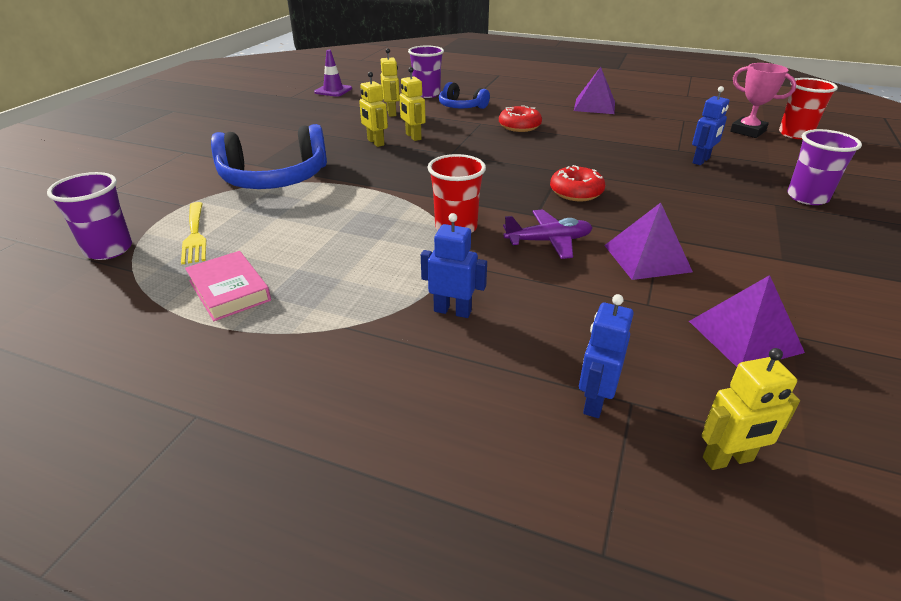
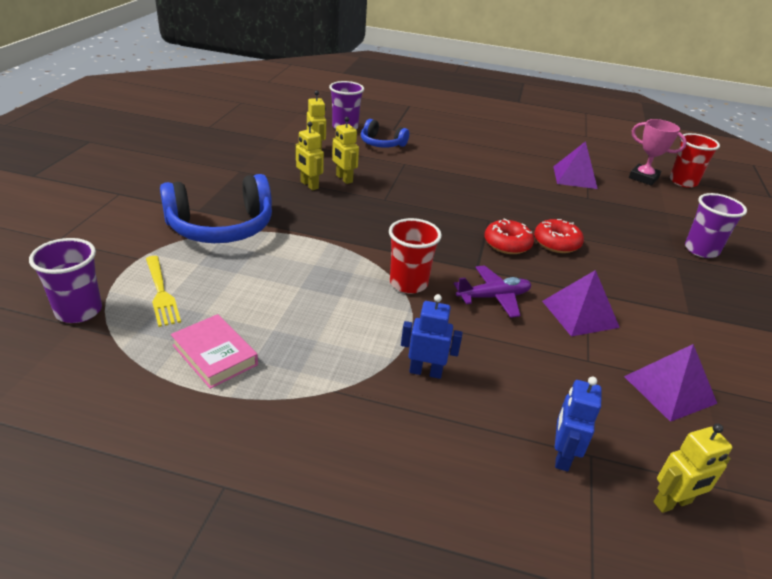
camera: 10 degrees left, 0 degrees up
purple traffic cone [314,50,352,97] -> none
red donut [499,105,542,132] -> red donut moved to [534,219,584,253]
purple pyramid [574,67,615,114] -> purple pyramid moved to [553,141,598,189]
blue robot [692,86,729,165] -> none

